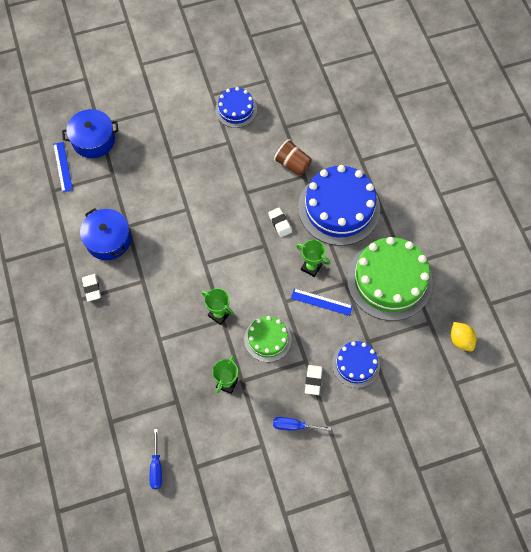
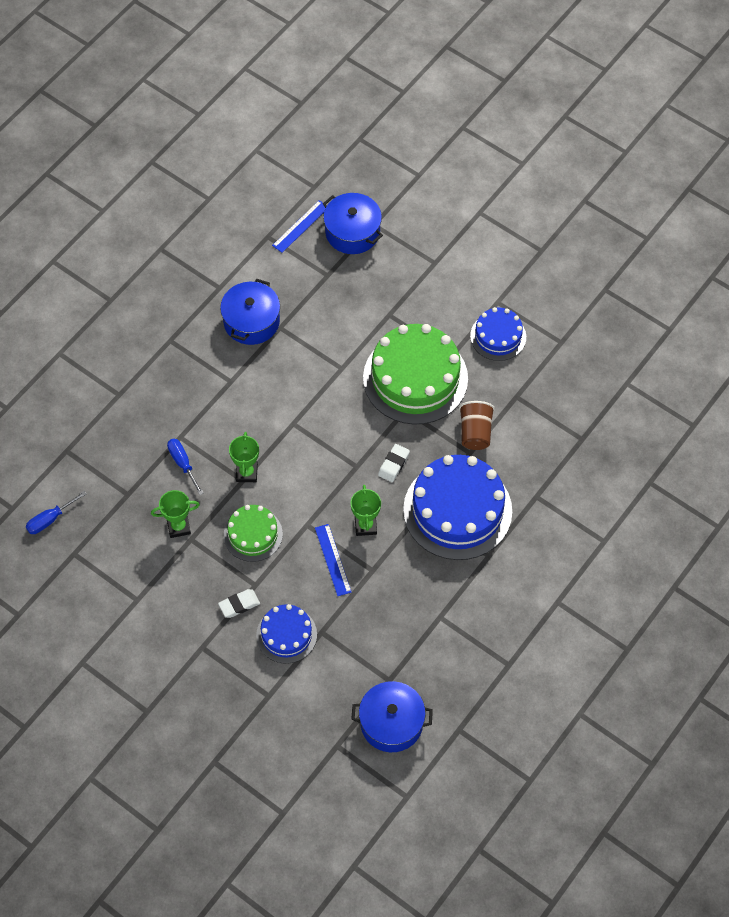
camera: 55 degrees right, 5 degrees down
white eraser [82,274,101,302] -> none
blue screwdriver [273,417,331,431] -> blue screwdriver moved to [167,439,203,495]
green cake [347,237,433,321] -> green cake moved to [363,324,468,425]
yellow lemon [451,322,476,351] -> blue pot [351,681,433,752]

